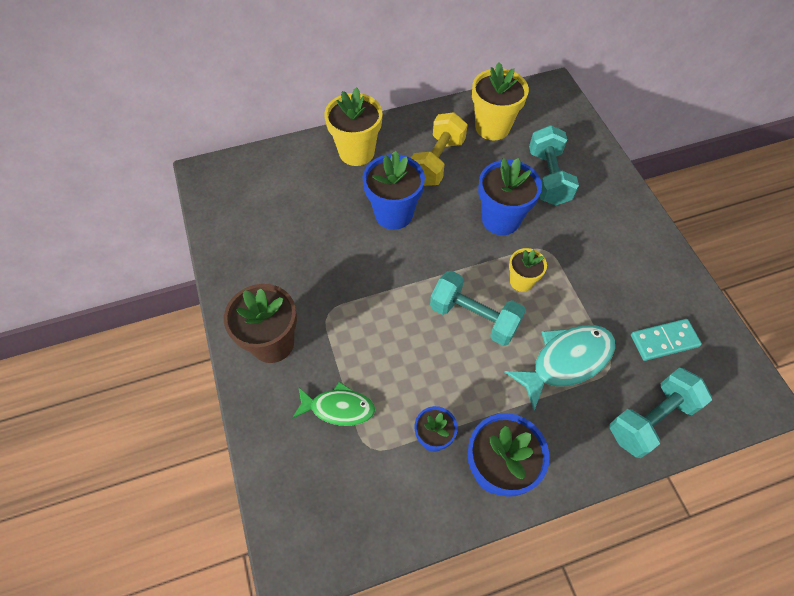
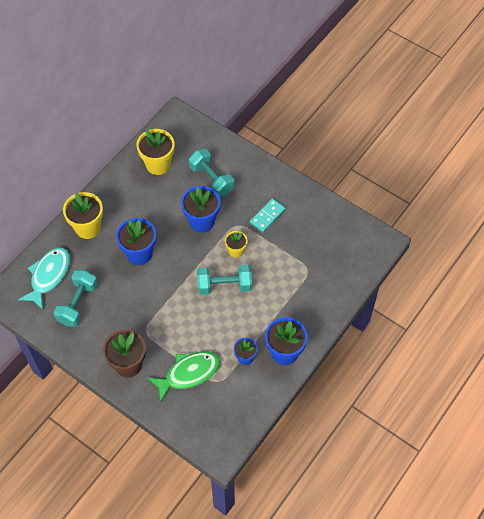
camera: 35 degrees left, 0 degrees up
green fish [292,382,375,426] -> green fish [147,351,220,403], size x1.51
yellow dumbbell [411,112,468,186] -> none
turquoise fish [504,325,615,411] -> turquoise fish moved to [18,247,70,310]
turquoise dumbbell [610,368,712,458] -> turquoise dumbbell moved to [54,270,98,327]
turquoise domino [631,319,702,361] -> turquoise domino moved to [250,199,286,232]

